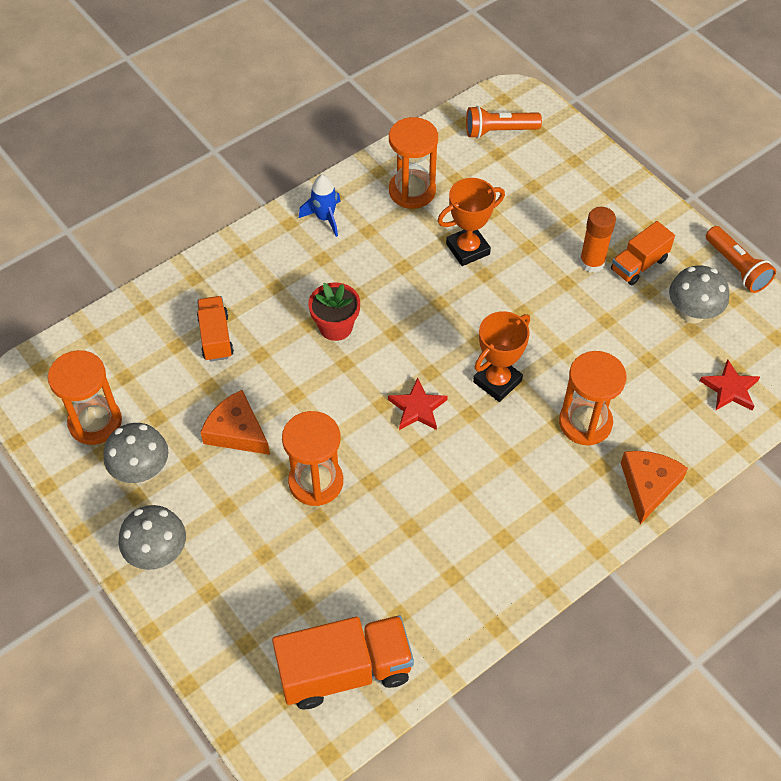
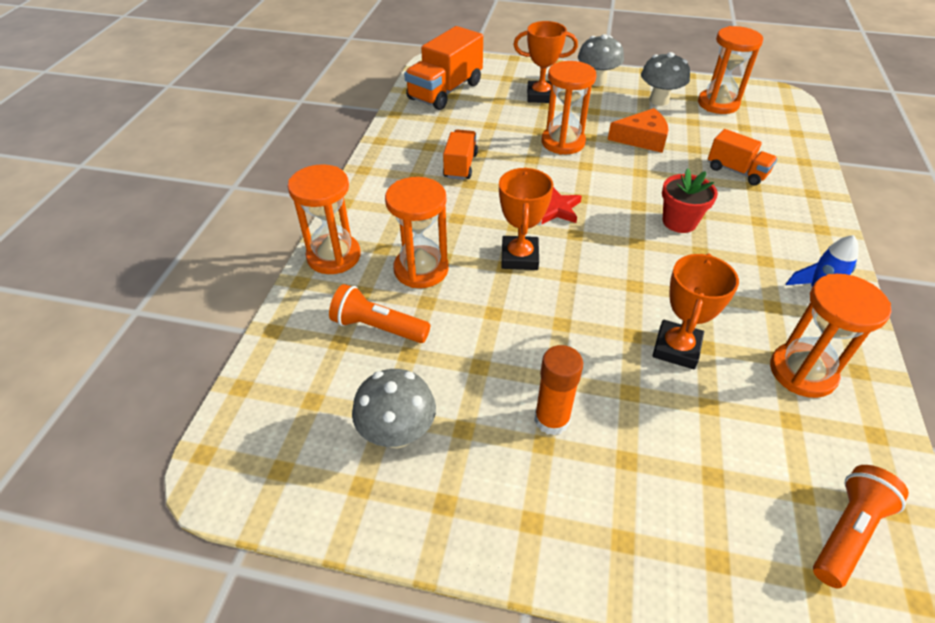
camera: 140 degrees right, 10 degrees down
orange truck [611,221,675,285] -> orange truck moved to [443,130,478,180]
orange cheese [621,451,688,524] -> orange hourglass [287,164,361,274]
red star [700,359,760,411] -> none
orange flashlight [706,226,776,293] -> orange flashlight moved to [329,284,430,343]
none -> orange trophy [513,21,578,103]

